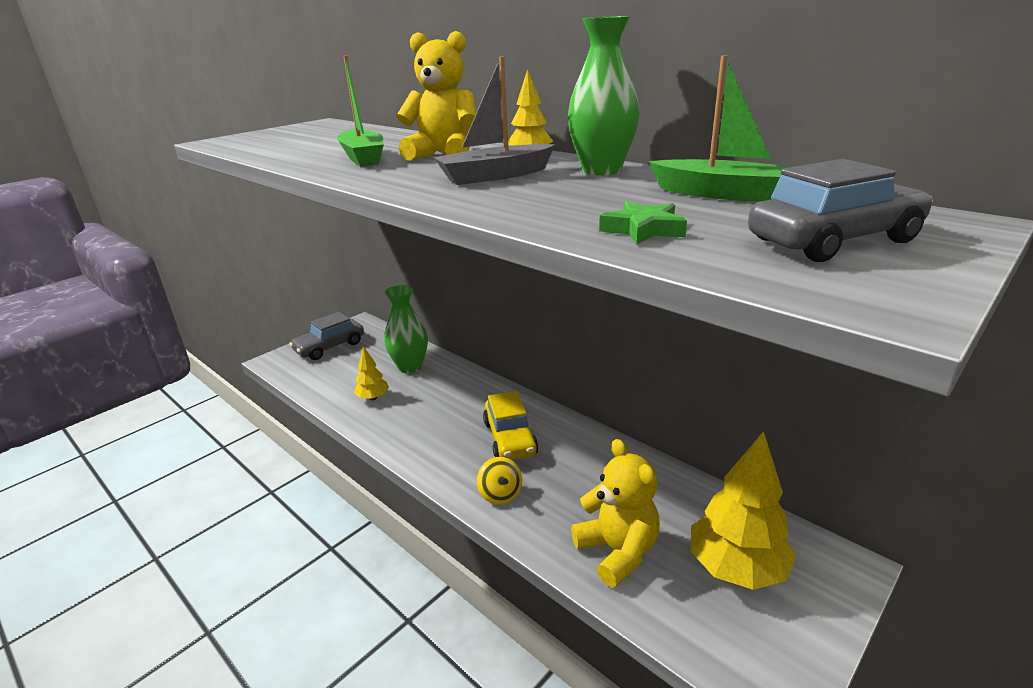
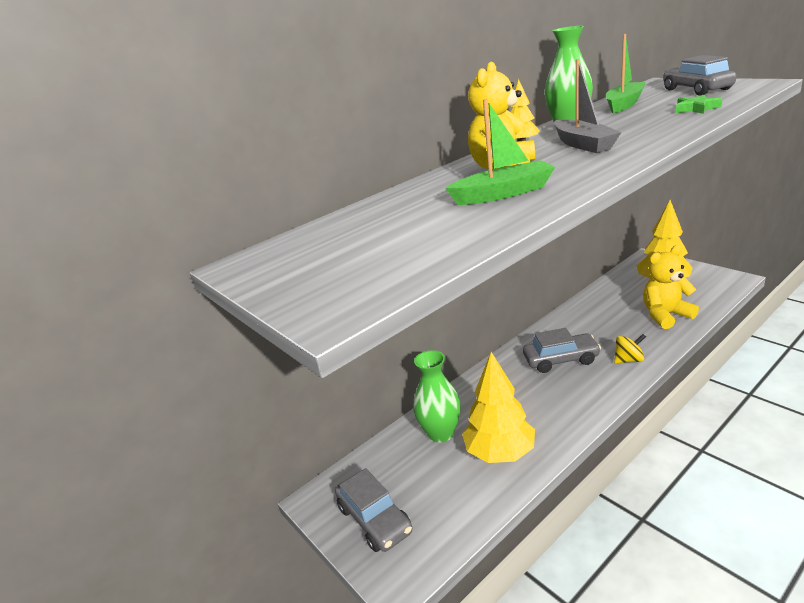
camera: 80 degrees left, 0 degrees up
yellow tree [354,346,389,400] -> yellow tree [462,352,535,463], size x1.93
yellow car [483,391,538,460] -> grey car [523,328,601,373]

